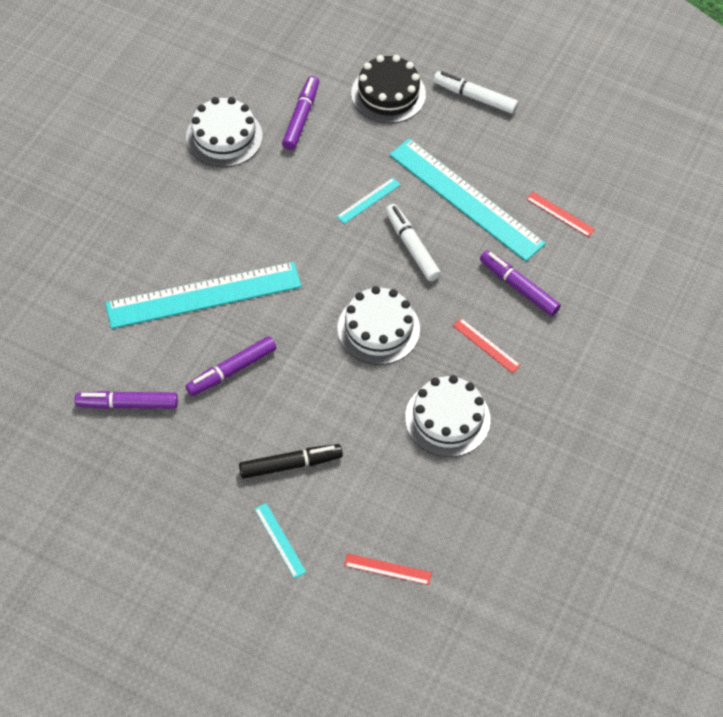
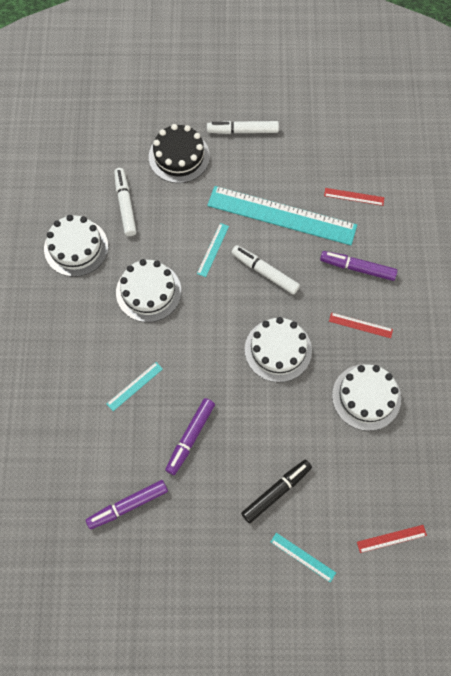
camera: 25 degrees left, 10 degrees up
turquoise ruler [105,262,302,329] -> turquoise ruler [107,362,163,411], size x0.40
purple marker [282,76,319,150] -> white marker [114,168,137,236]
none -> white cake [116,259,181,322]

